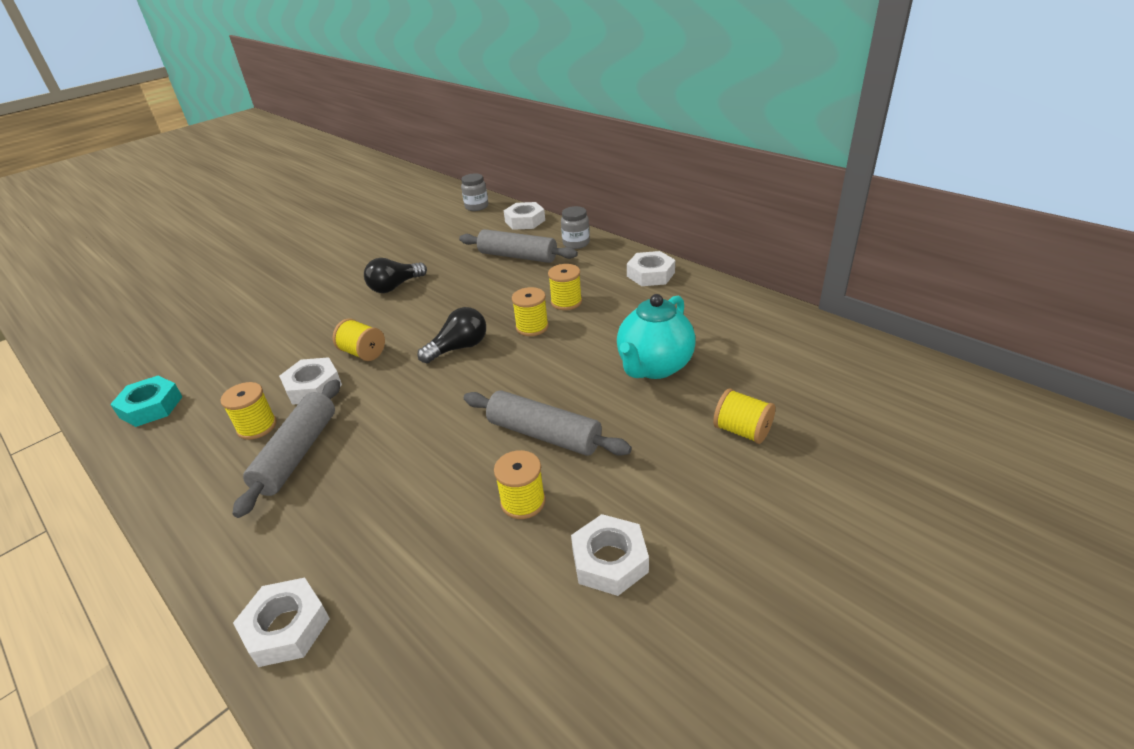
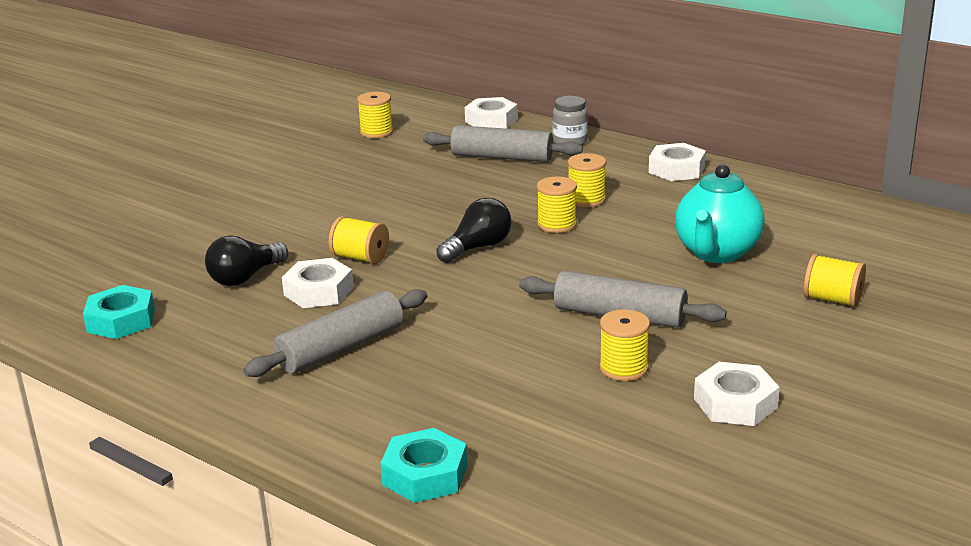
camera: 10 degrees left, 10 degrees down
yellow spool [220,382,277,440] -> yellow spool moved to [357,92,393,138]
grey rolling pin [232,379,340,518] -> grey rolling pin turned 45 degrees clockwise [243,289,427,377]
white nut [233,578,330,667] -> turquoise nut [380,428,467,503]
black light bulb [364,258,427,293] -> black light bulb moved to [205,235,288,286]
grey jar [461,173,488,211] -> none

